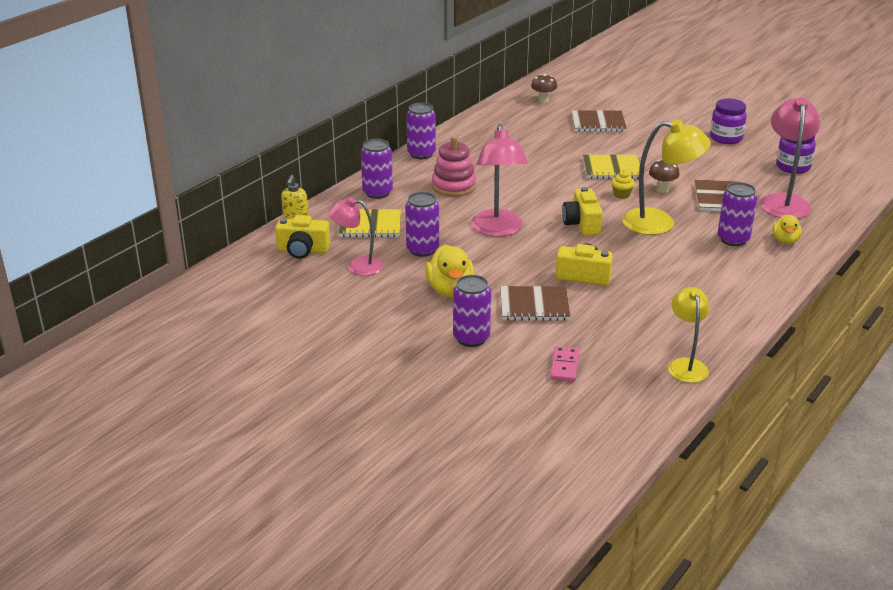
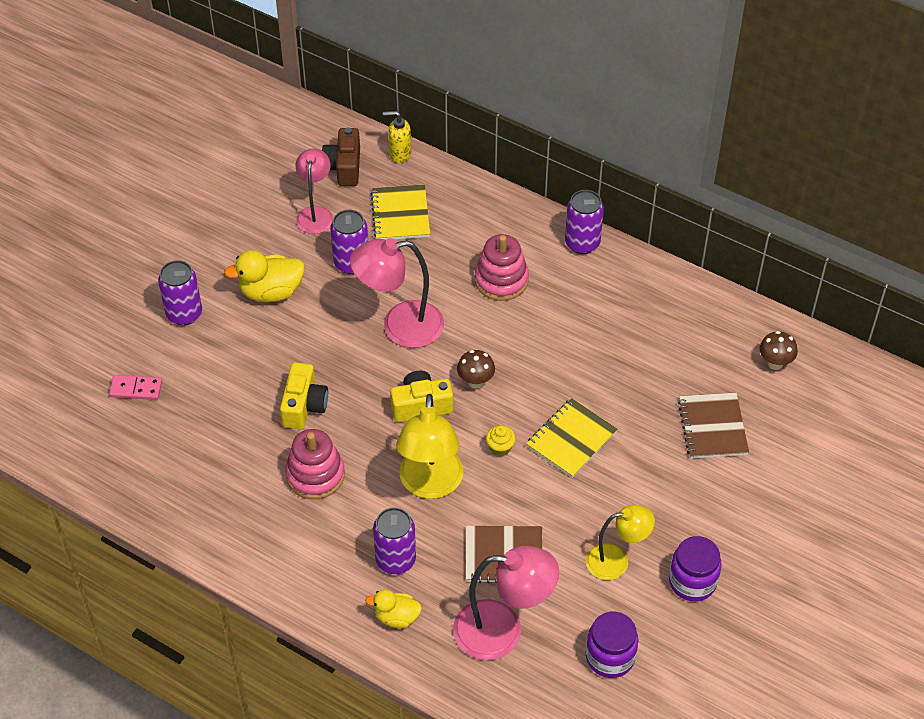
camera: 85 degrees right, 20 degrees up
yellow camera [275,215,330,259] -> brown camera [322,127,360,186]
purple can [361,139,393,199] -> none
brown notebook [500,286,571,321] -> none
yellow notebook [583,155,640,179] -> yellow notebook turned 45 degrees clockwise [526,398,618,478]
brown mushroom [649,160,680,193] -> brown mushroom moved to [457,350,495,389]
yellow lamp [668,287,710,383] -> yellow lamp moved to [586,505,655,580]
none -> pink stacking toy [285,429,345,499]

